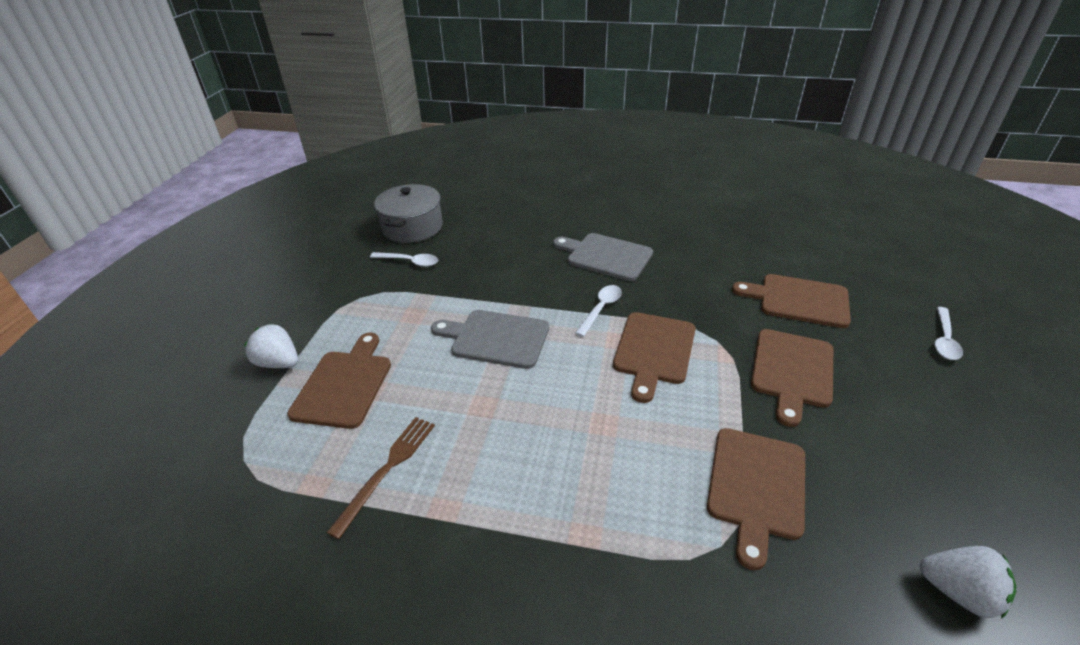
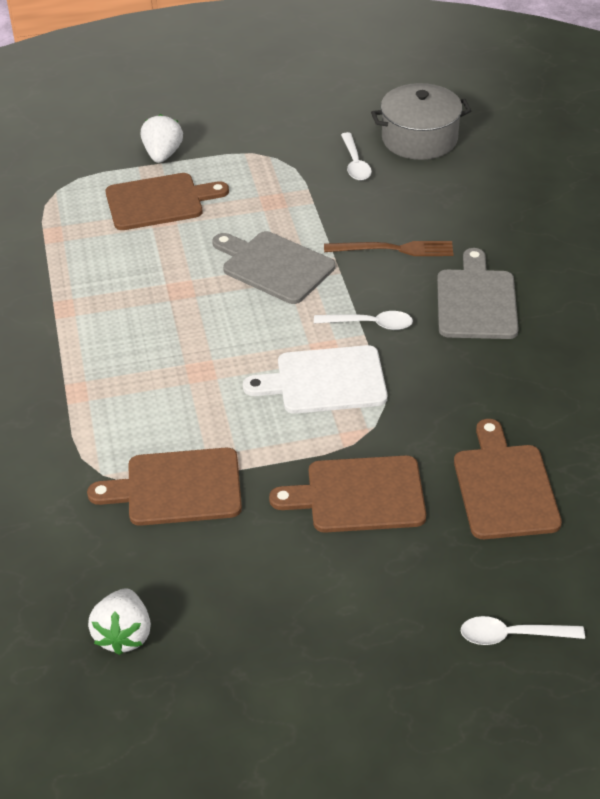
camera: 65 degrees right, 5 degrees up
brown fork [327,417,435,539] -> brown fork moved to [324,241,454,256]
grey cutting board [431,310,549,369] -> grey cutting board turned 45 degrees counterclockwise [212,231,335,304]
brown cutting board [613,312,696,403] -> white cutting board [243,345,387,414]

